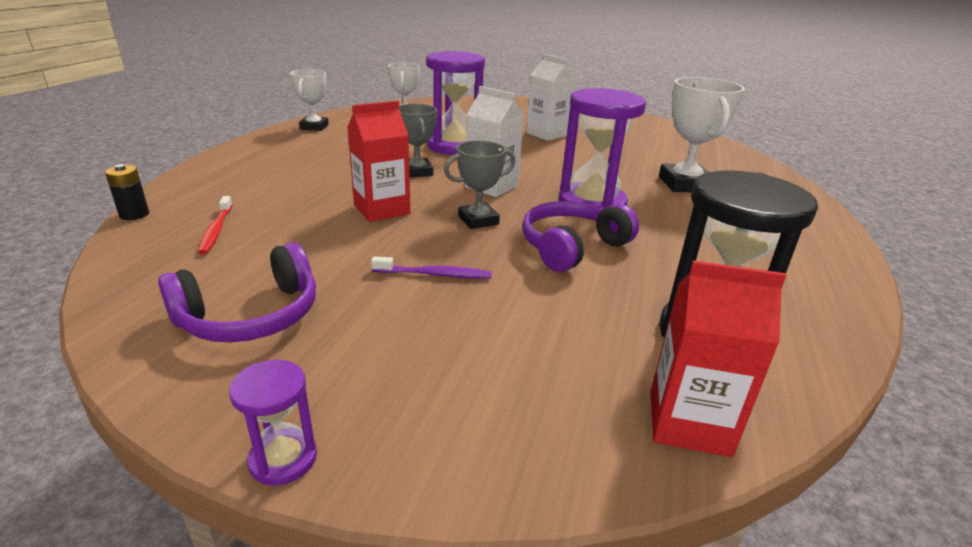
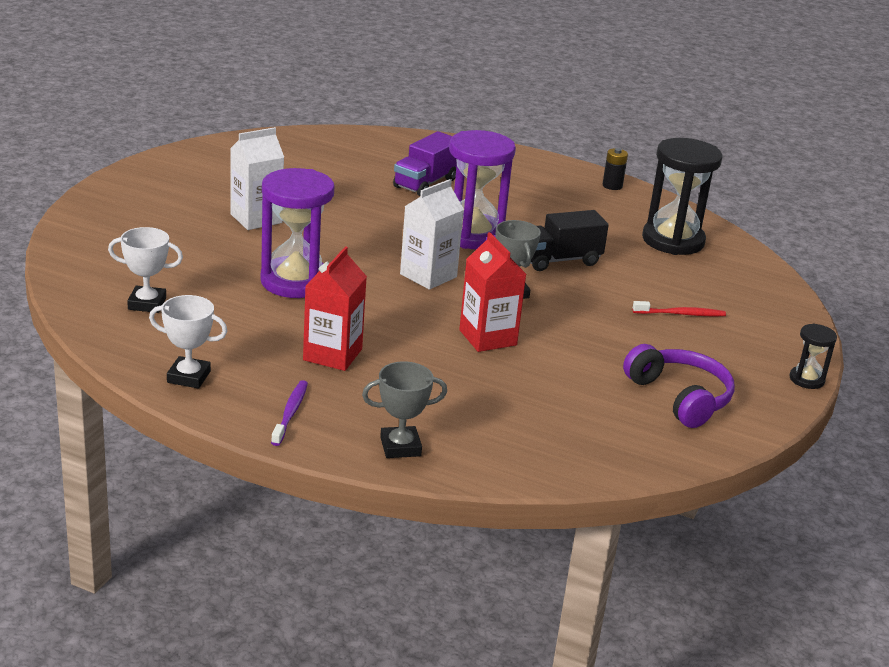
camera: 85 degrees left, 0 degrees up
black battery [105,164,149,220] -> black battery moved to [603,148,628,190]
red toothbrush [198,196,232,255] -> red toothbrush moved to [633,301,726,316]
purple hourglass [229,360,317,485] -> black hourglass [789,324,837,389]
purple toothbrush [371,256,492,279] -> purple toothbrush moved to [271,380,308,446]
grey trophy [399,104,437,177] -> grey trophy moved to [362,361,447,458]
purple headphones [522,201,639,272] -> black truck [531,210,609,271]
red carton [651,260,786,457] -> red carton moved to [303,246,367,371]
white trophy [659,77,745,192] -> purple truck [393,131,457,196]

